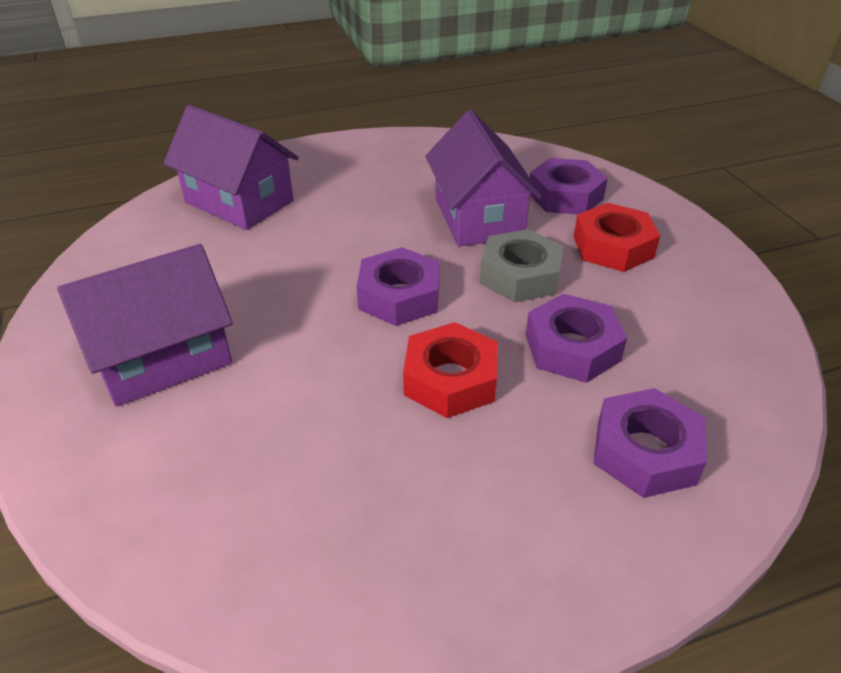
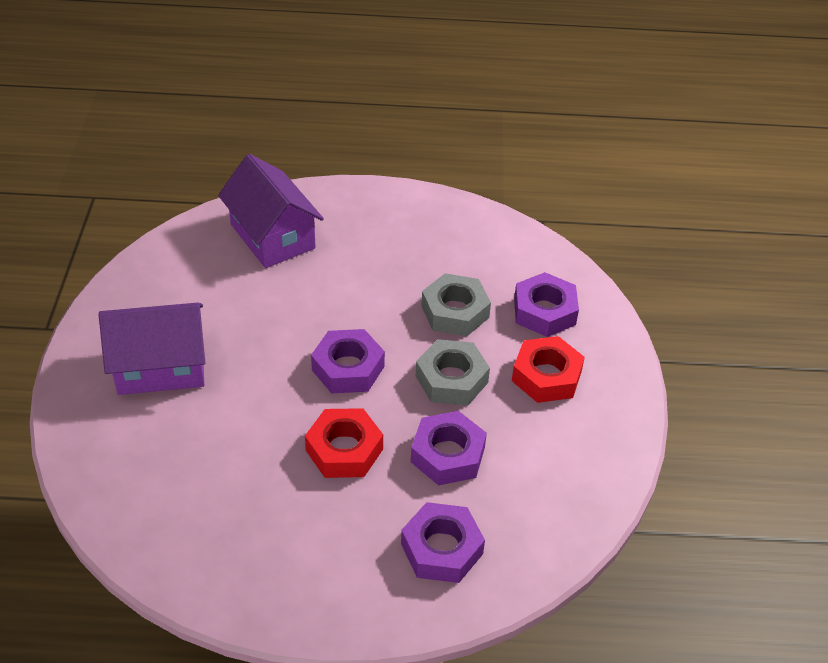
camera: 20 degrees right, 5 degrees up
purple house [425,110,542,246] -> grey nut [421,273,491,336]

